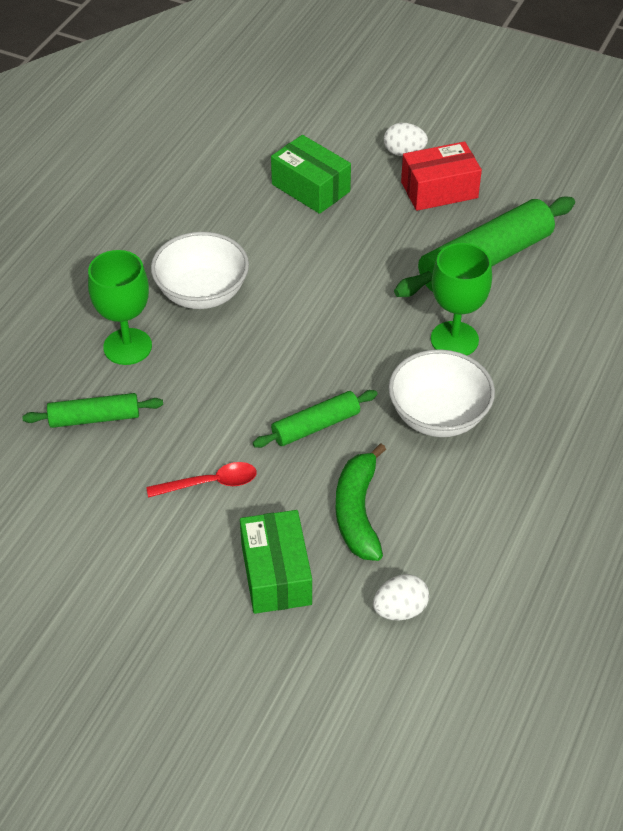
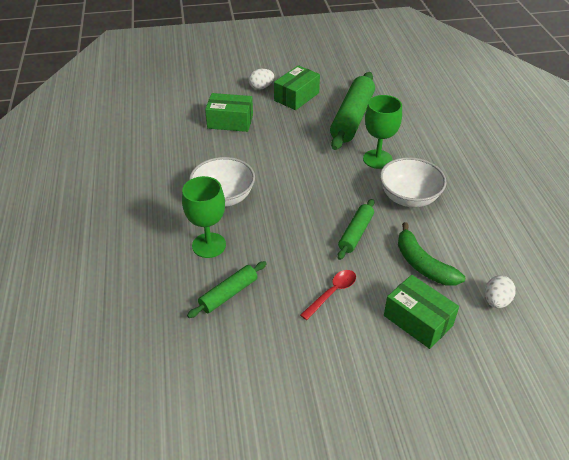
camera: 35 degrees left, 5 degrees down
red box [401,141,482,211] -> green box [274,65,320,110]

